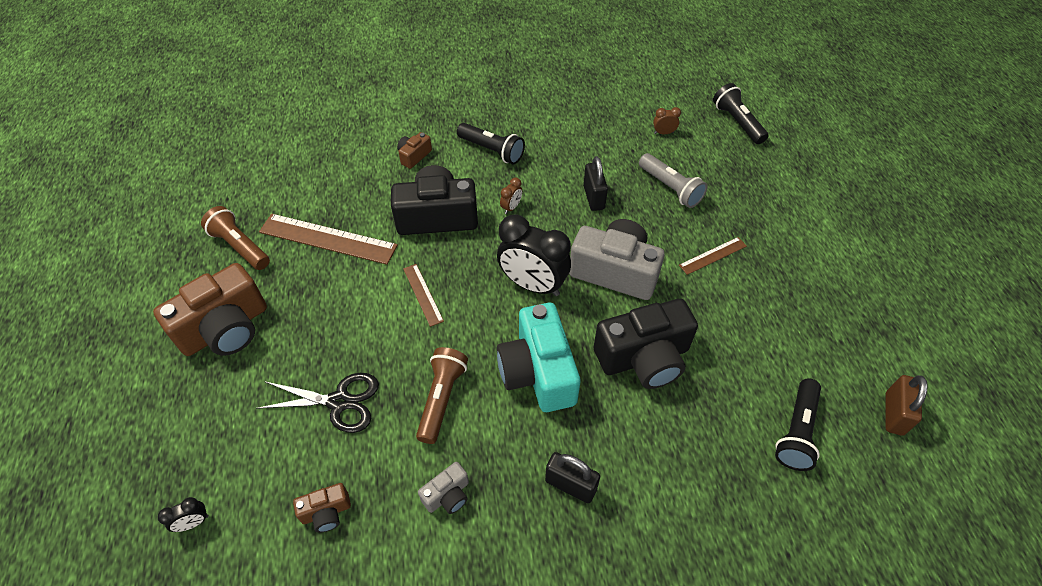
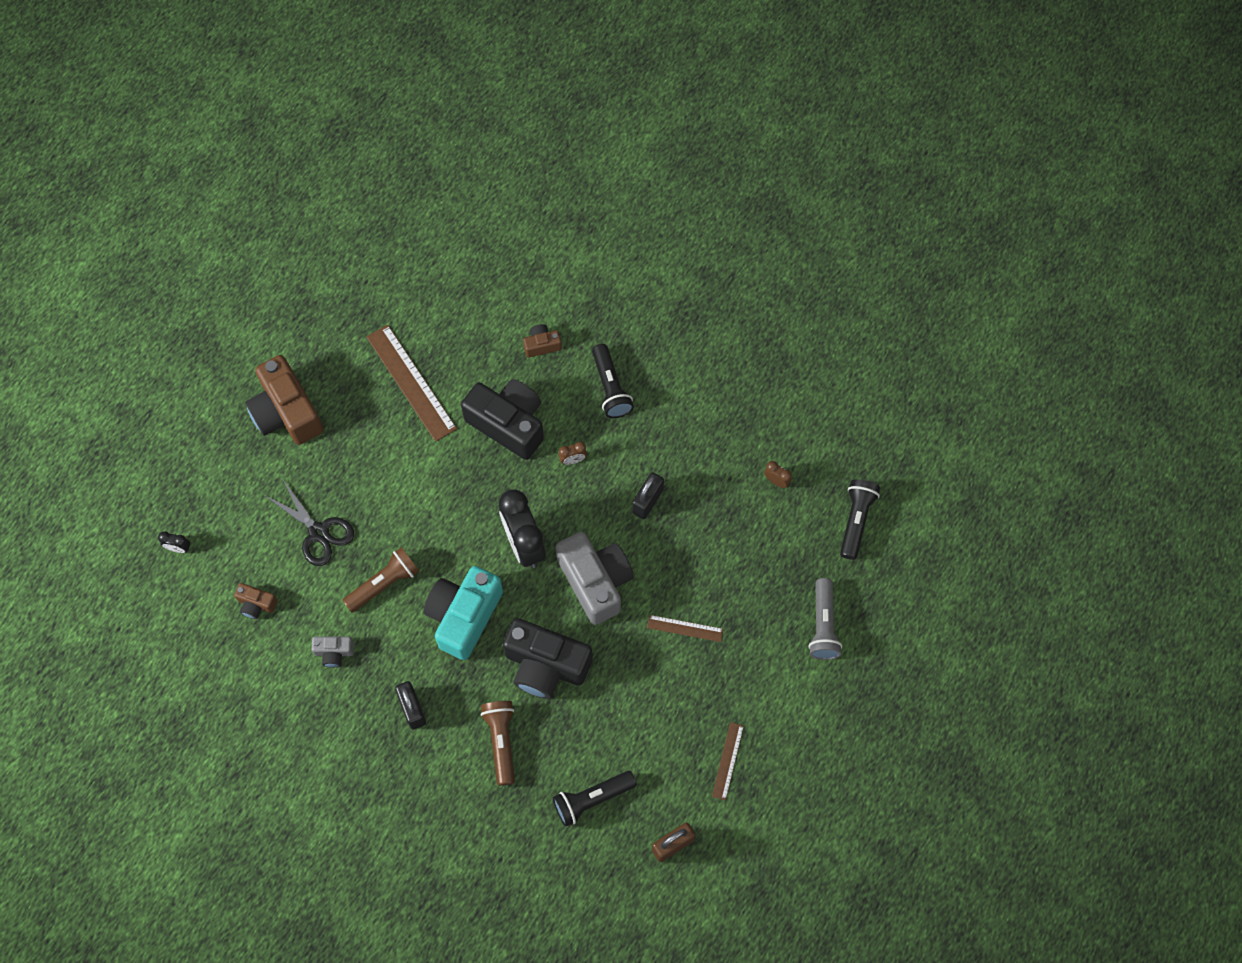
camera: 40 degrees right, 15 degrees up
brown camera [153,263,267,356] -> brown camera turned 60 degrees clockwise [245,355,324,445]
brown flashlight [201,206,270,270] -> brown flashlight moved to [481,701,515,786]
brown ruler [403,264,444,327] -> brown ruler moved to [712,722,744,800]
grey flashlight [639,153,708,208] -> grey flashlight moved to [809,578,842,660]

